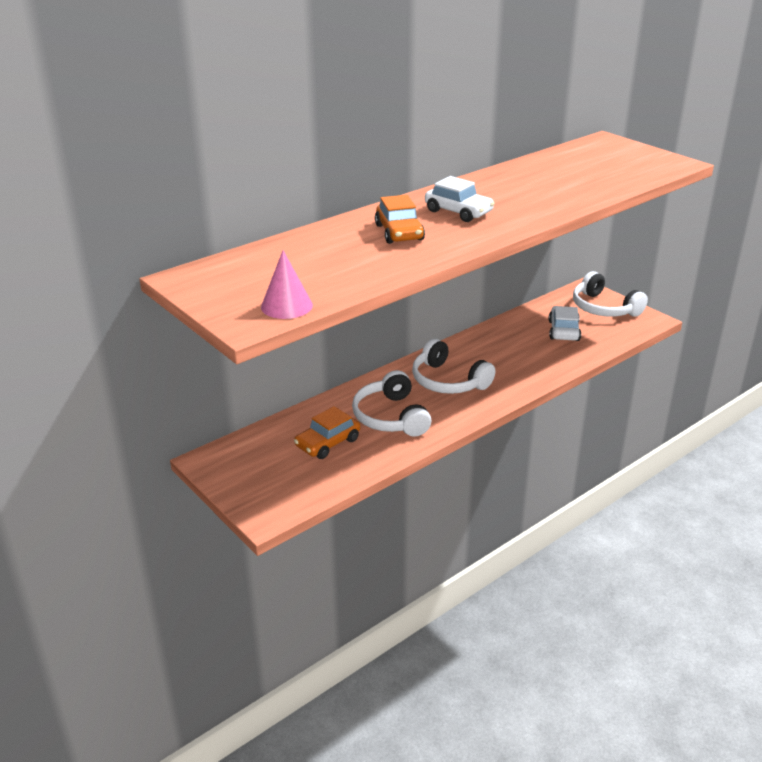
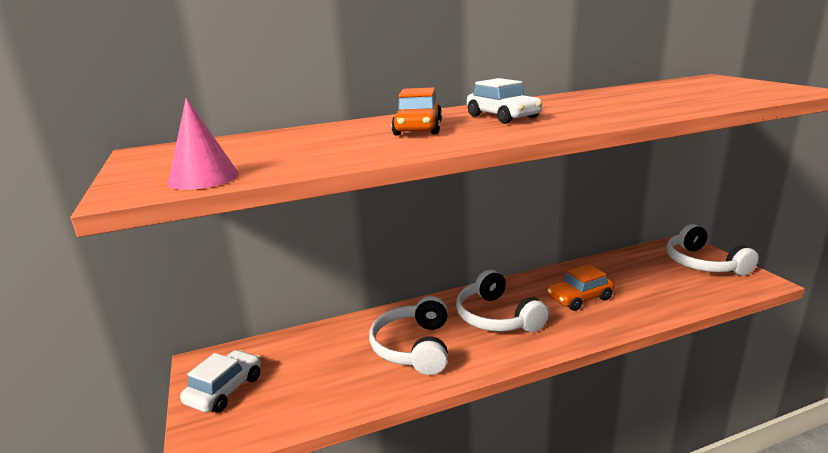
camera: 20 degrees right, 10 degrees down
orange car [294,406,360,459] -> orange car moved to [547,264,614,311]
white car [549,306,581,341] -> white car moved to [180,350,261,413]

